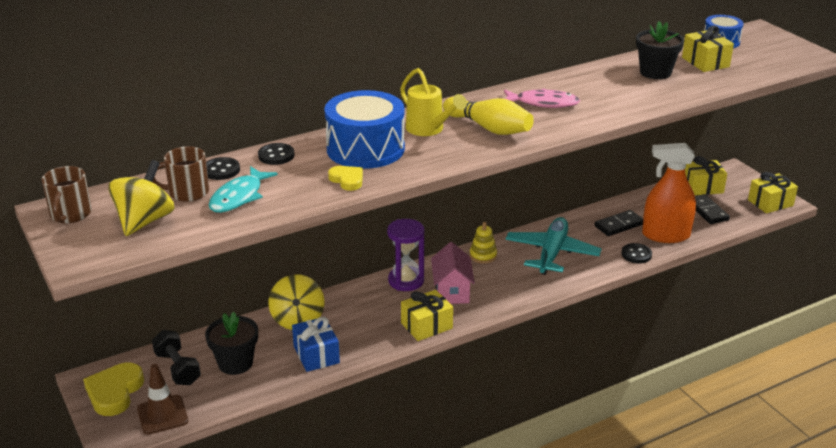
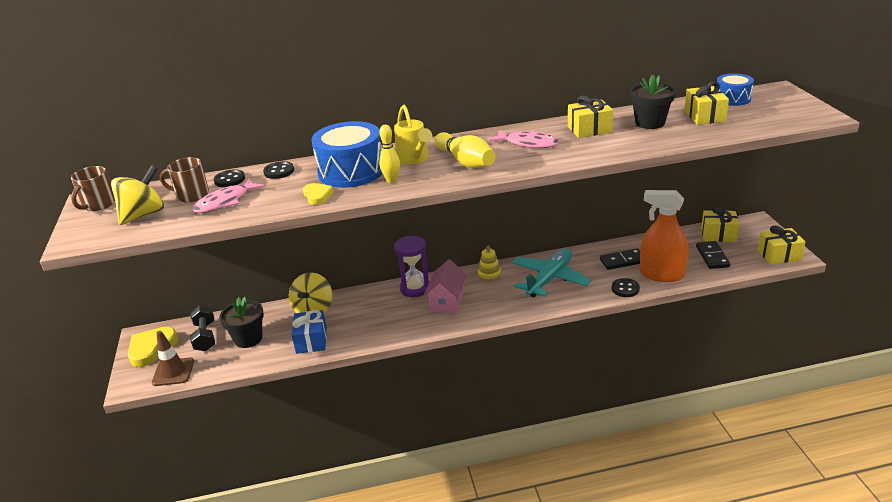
camera: 20 degrees right, 0 degrees up
turquoise fish [209,166,278,213] -> pink fish [192,178,265,213]
yellow gift [401,290,453,341] -> yellow gift moved to [568,95,613,138]
none -> yellow bowling pin [379,125,400,183]

